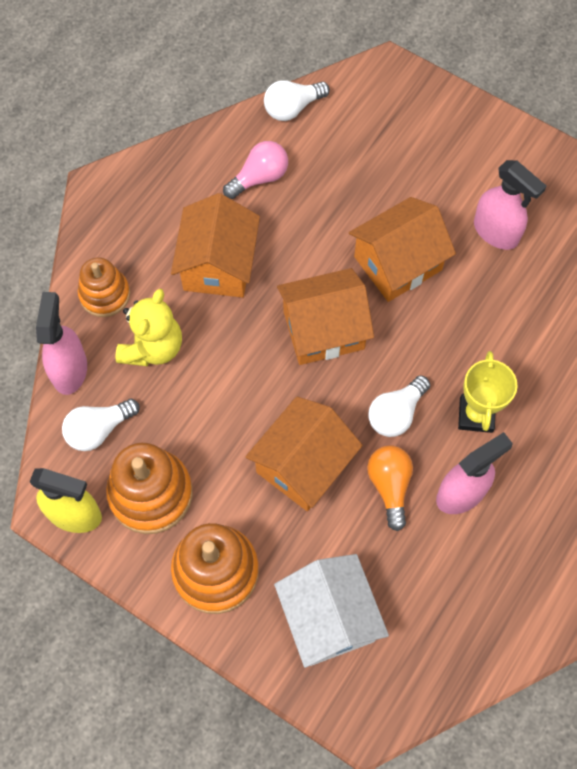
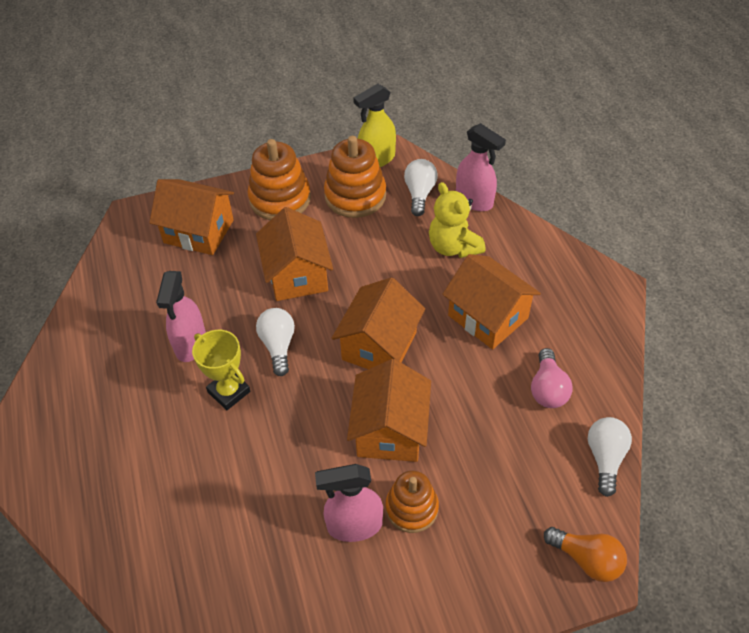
camera: 130 degrees right, 15 degrees down
orange stacking toy [78,257,130,317] -> orange stacking toy moved to [385,471,439,533]
white house [274,554,389,668] -> orange house [149,179,234,255]
orange light bulb [367,446,413,531] -> orange light bulb moved to [544,527,627,582]

